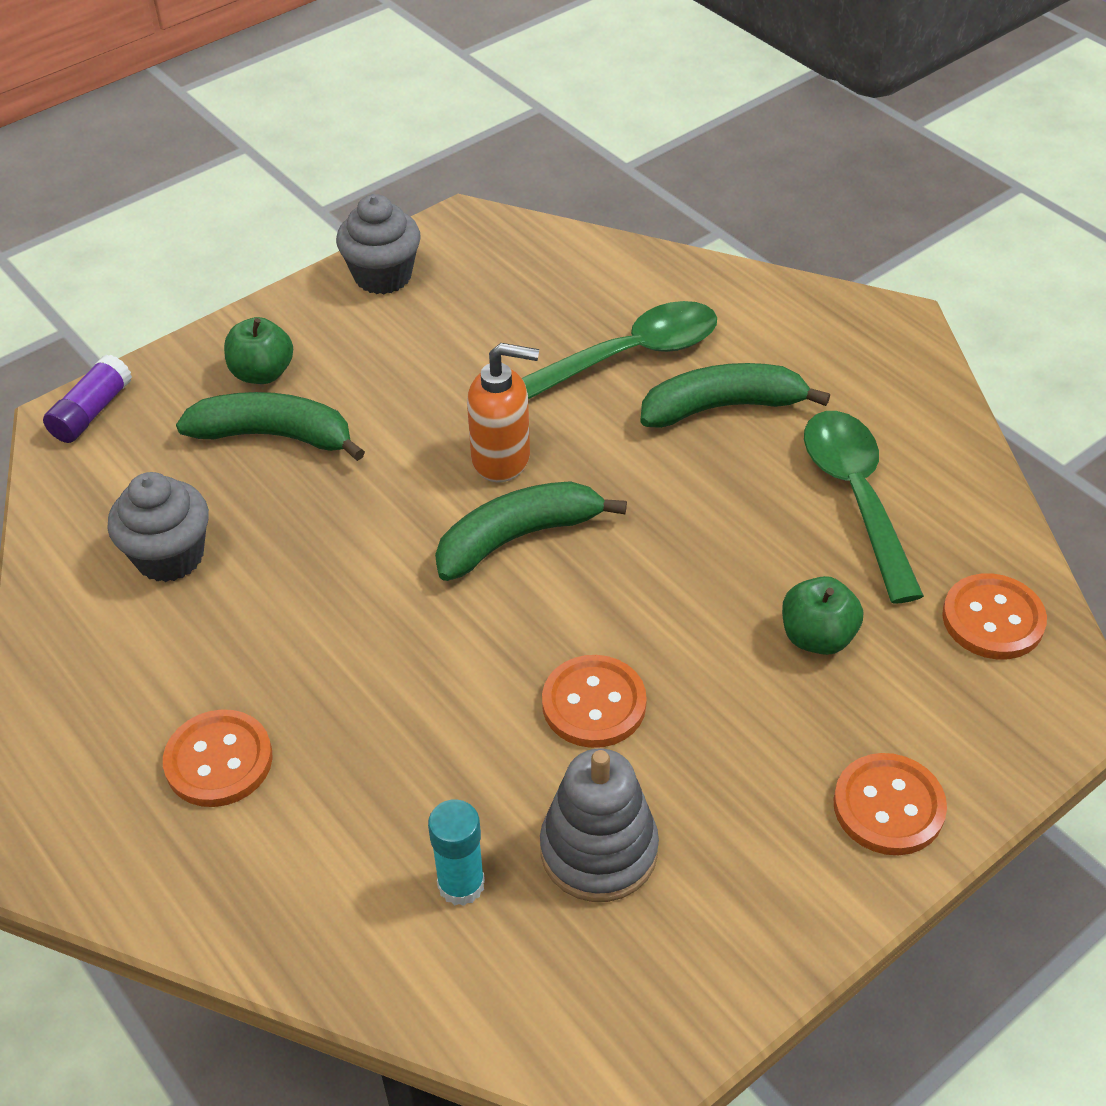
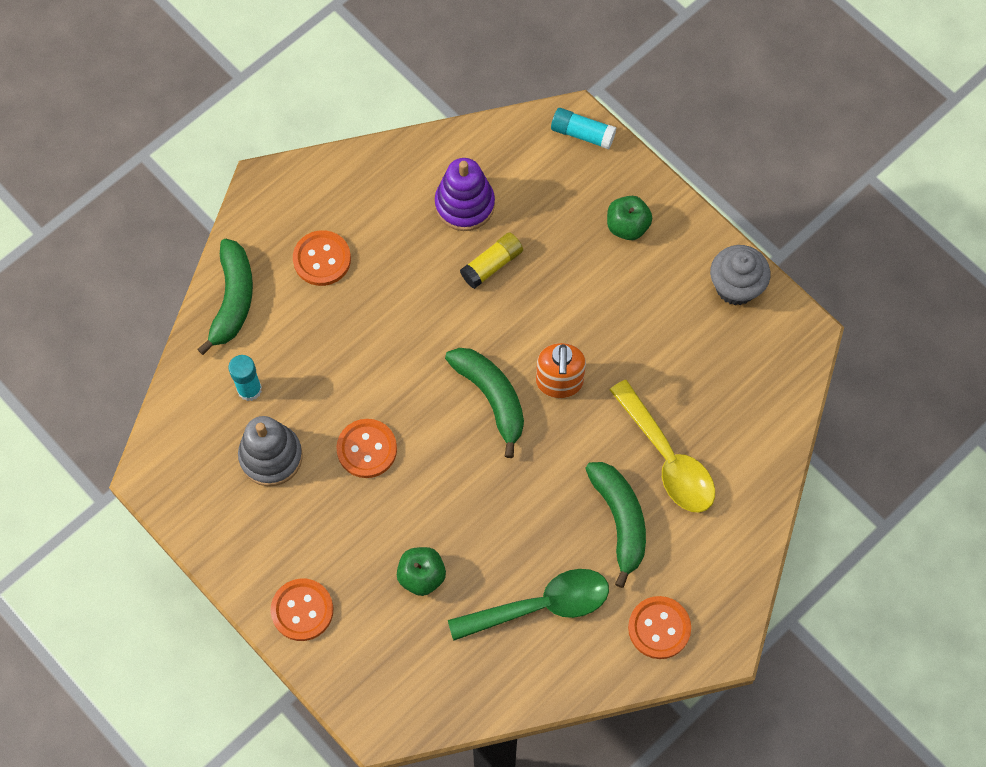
camera: 85 degrees right, 20 degrees up
purple glue stick [43,355,132,443] -> turquoise glue stick [551,108,616,149]
grey cupcake [107,472,209,582] -> purple stacking toy [435,158,495,231]
green banana [176,392,365,461] -> green banana moved to [197,239,253,355]
green spoon [522,301,717,399] -> yellow spoon [610,380,715,513]
orange button [942,573,1047,659] -> orange button moved to [628,596,691,659]
none -> yellow glue stick [460,232,523,289]

